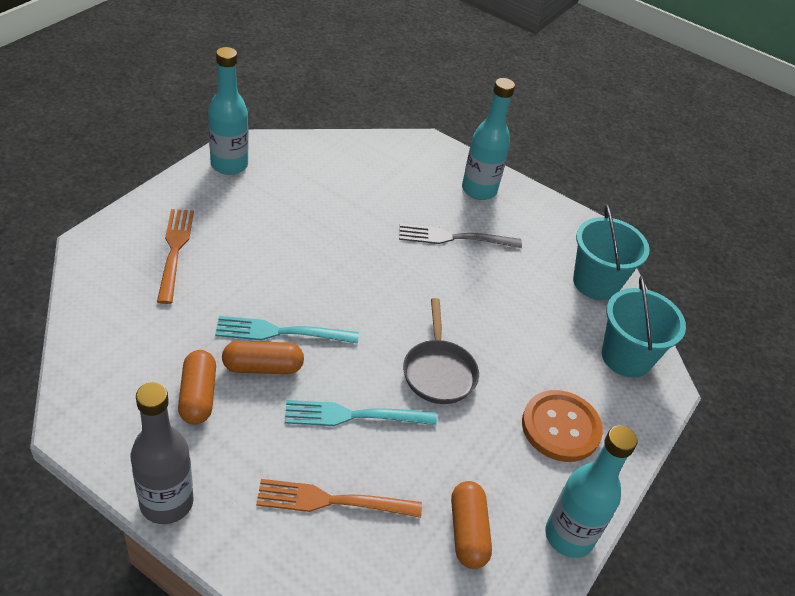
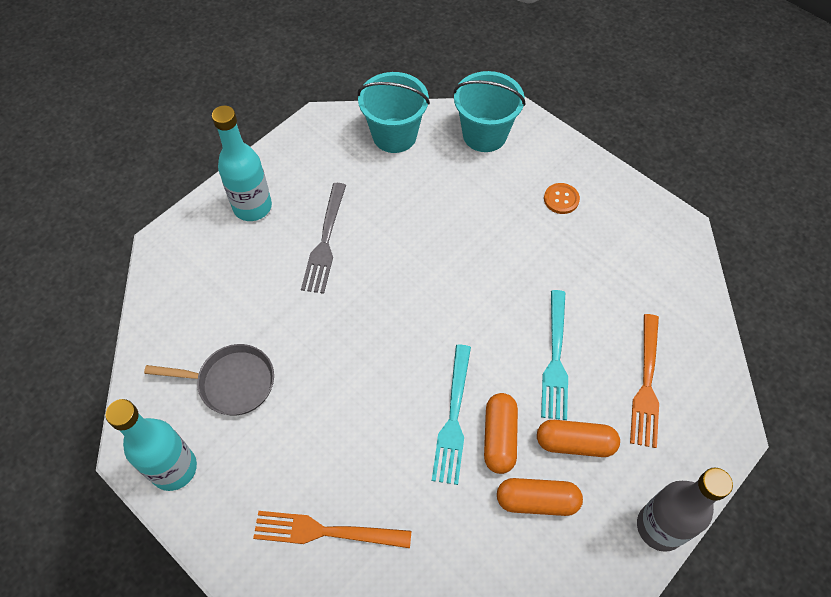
camera: 75 degrees left, 15 degrees up
grey pan [403,298,479,404] -> grey pan moved to [144,344,274,415]
orange capsule [451,481,492,569] -> orange capsule moved to [537,420,620,457]
orange button [522,390,603,462] -> orange button [544,183,580,214], size x0.52
turquoise bottle [545,425,637,558] -> none

